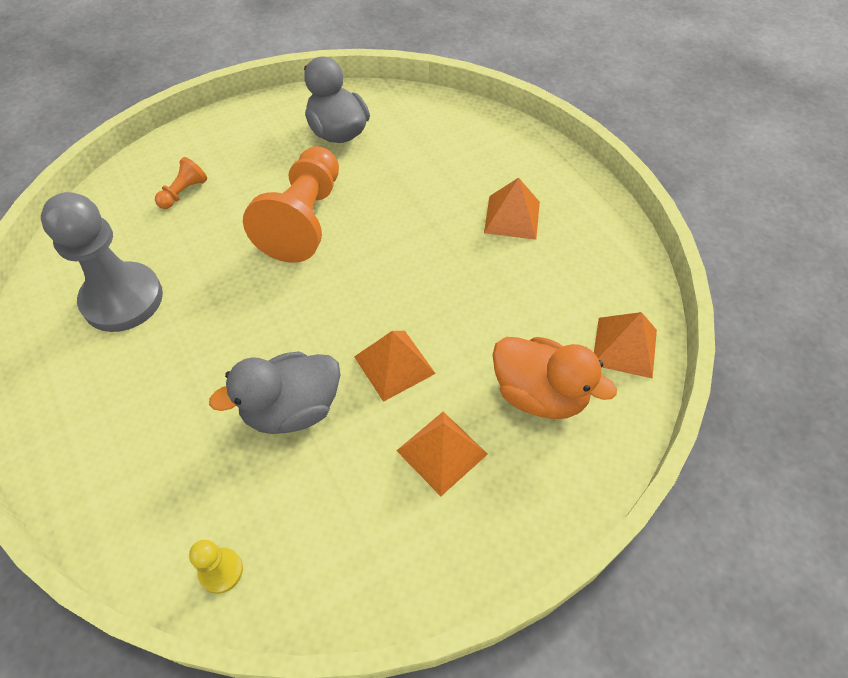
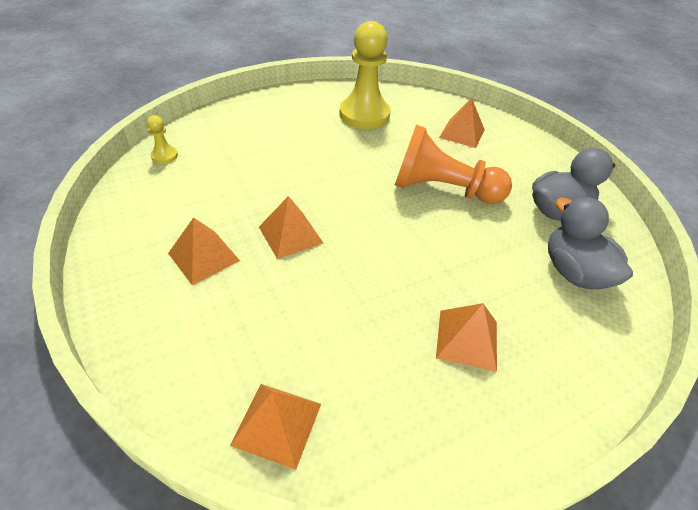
camera: 90 degrees right, 10 degrees down
grey pawn [41,192,163,332] -> yellow pawn [339,21,390,129]
orange pawn [155,157,207,209] -> orange pyramid [439,98,485,148]
grey duck [209,351,340,434] -> grey duck moved to [548,197,633,289]
orange duck [493,337,617,419] -> none

